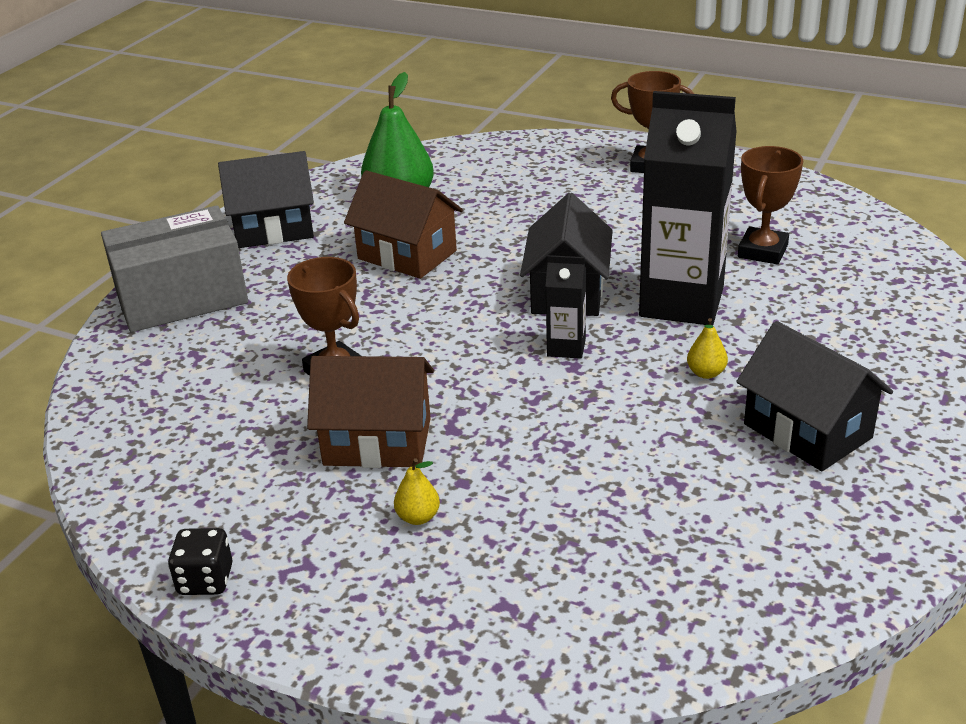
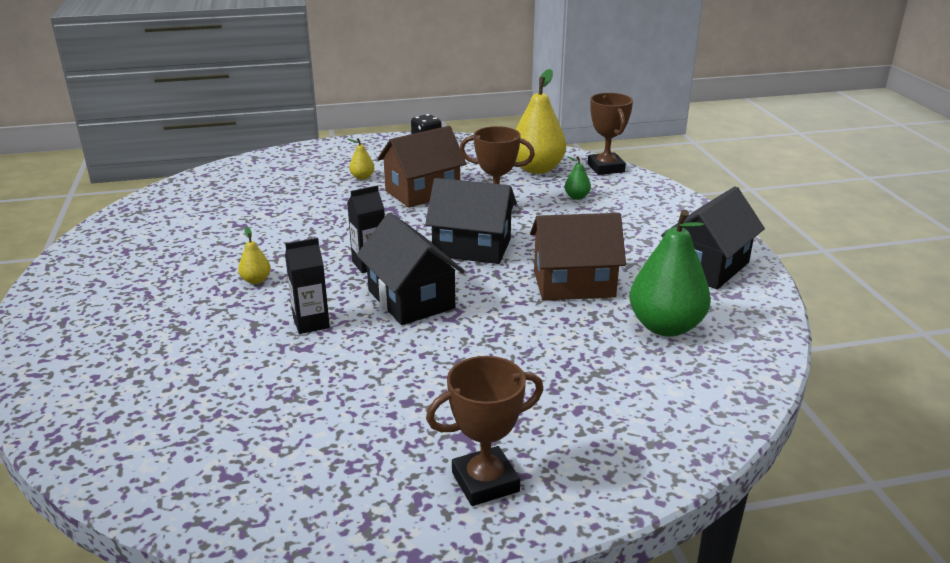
camera: 140 degrees right, 5 degrees down
grey box [101,205,248,332] -> none
black carton [639,91,737,325] -> black carton [285,238,330,334], size x0.46
black house [736,321,893,471] -> black house moved to [425,178,517,264]
brown trophy [738,146,803,265] -> brown trophy moved to [588,93,633,175]
none -> yellow pear [516,69,566,174]
none -> green pear [565,156,591,200]

